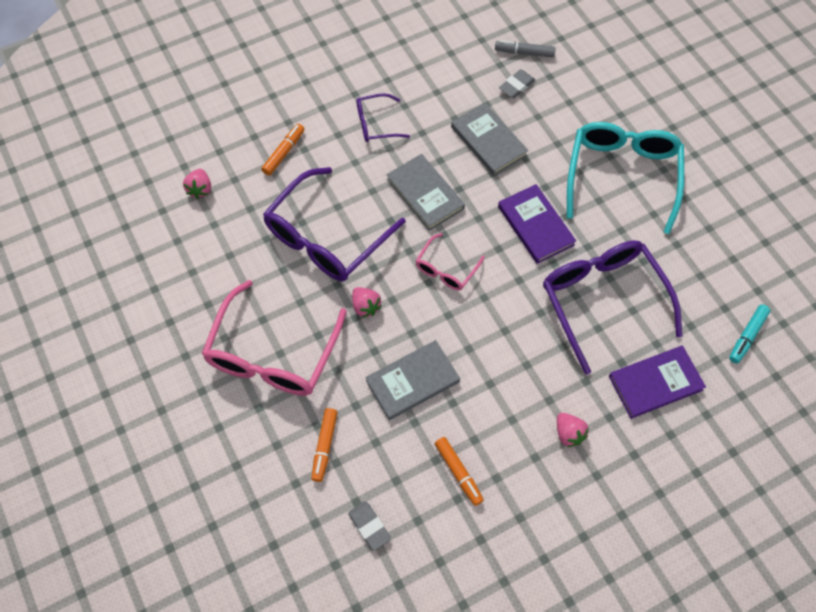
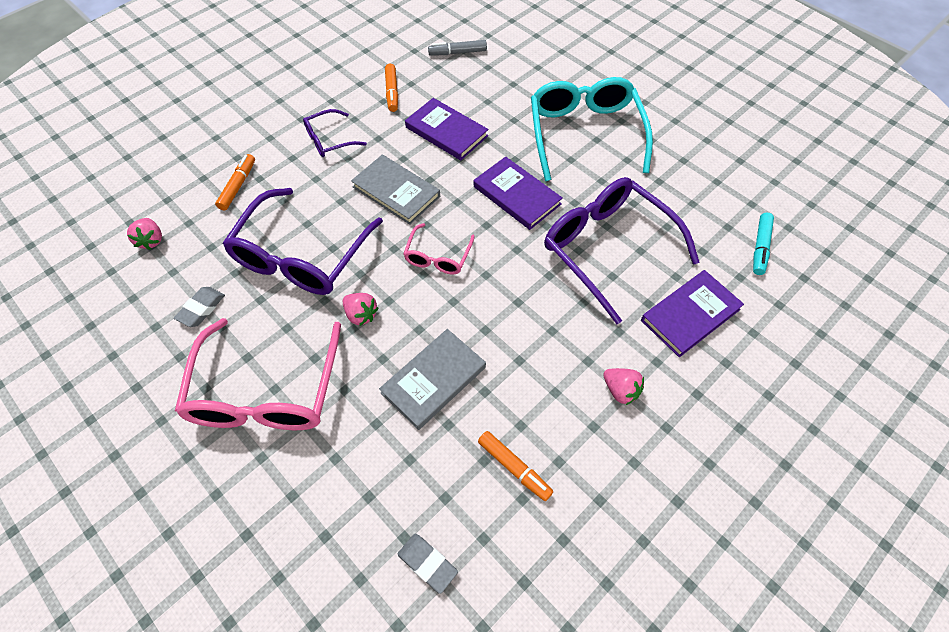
camera: 15 degrees left, 5 degrees down
orange marker [311,408,338,482] -> orange marker moved to [385,64,398,112]
grey book [451,103,529,176] -> purple book [405,98,488,160]
grey eraser [499,69,535,98] -> grey eraser moved to [174,287,225,327]

